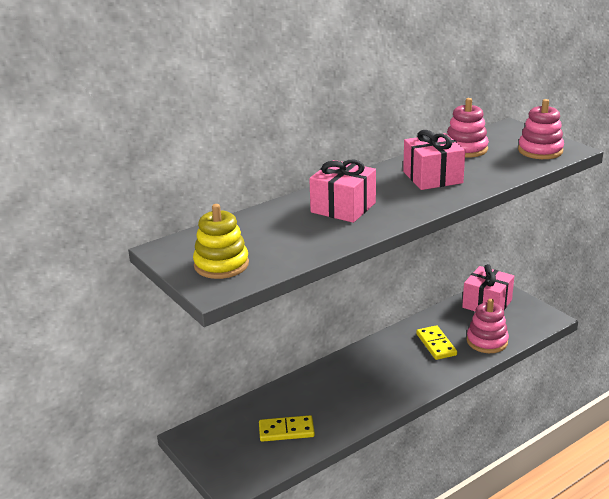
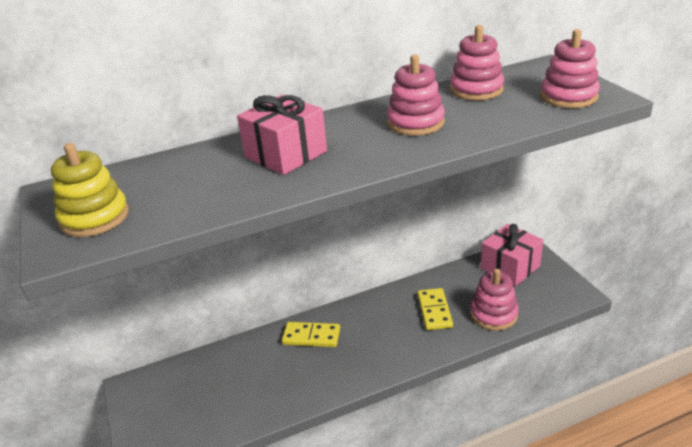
camera: 15 degrees right, 5 degrees up
yellow domino [259,415,315,442] -> yellow domino moved to [282,322,340,347]
pink gift [403,130,465,190] -> pink stacking toy [387,54,445,136]

